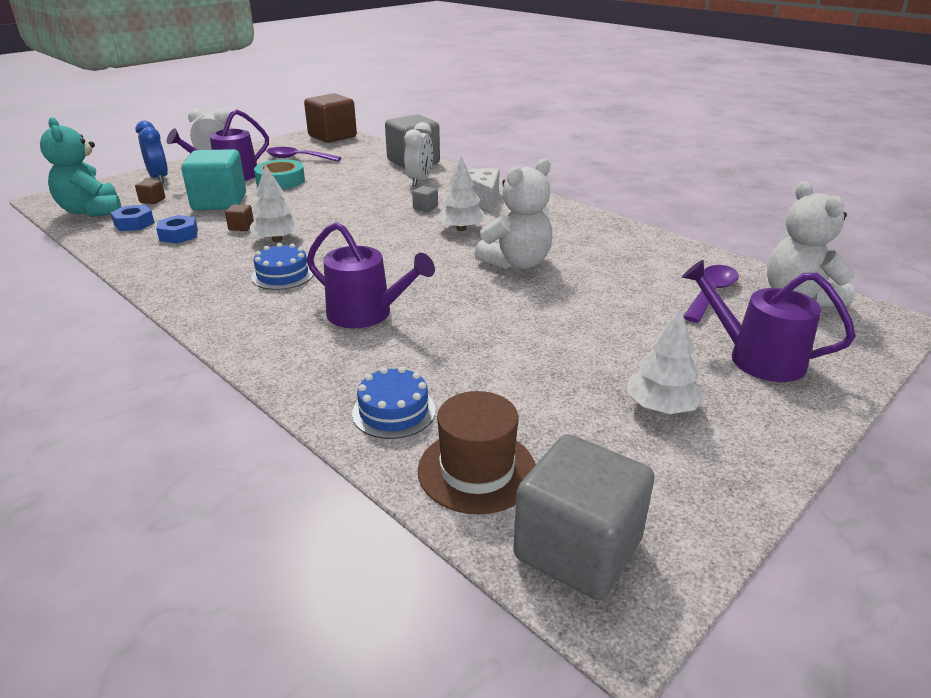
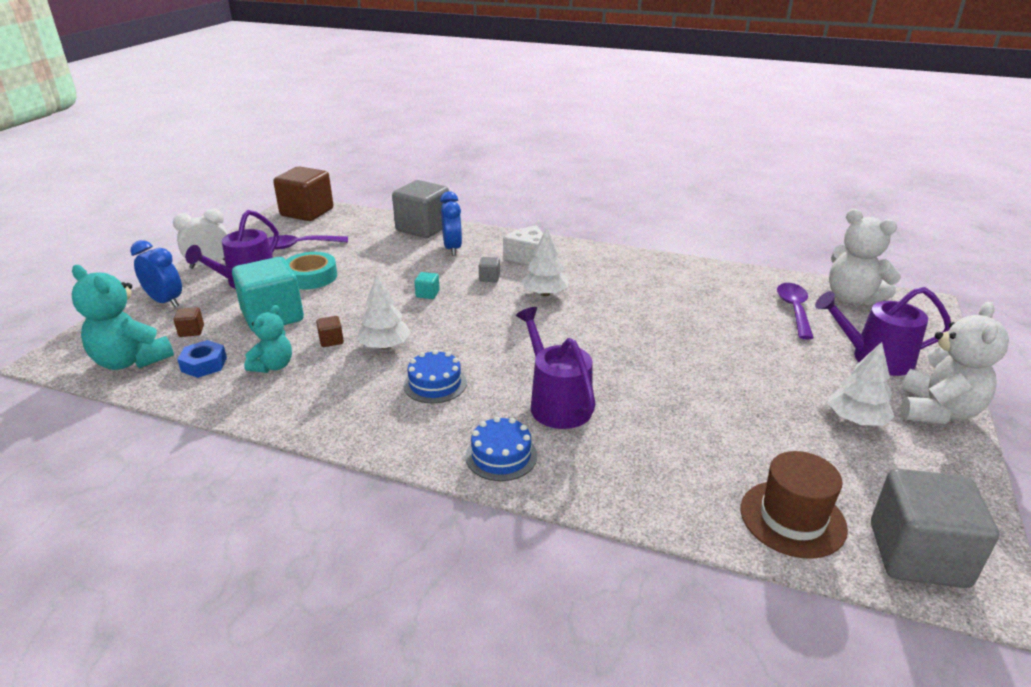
camera: 25 degrees left, 0 degrees up
blue nut [156,215,198,244] -> turquoise teddy bear [244,305,292,373]
purple watering can [307,222,435,328] -> purple watering can turned 120 degrees counterclockwise [516,307,596,429]
blue cake [352,367,436,439] -> blue cake moved to [466,416,537,481]
white clock [404,122,433,186] -> blue clock [440,191,462,256]
white teddy bear [475,159,552,269] -> white teddy bear moved to [901,302,1009,424]
none -> turquoise cube [414,272,440,299]

